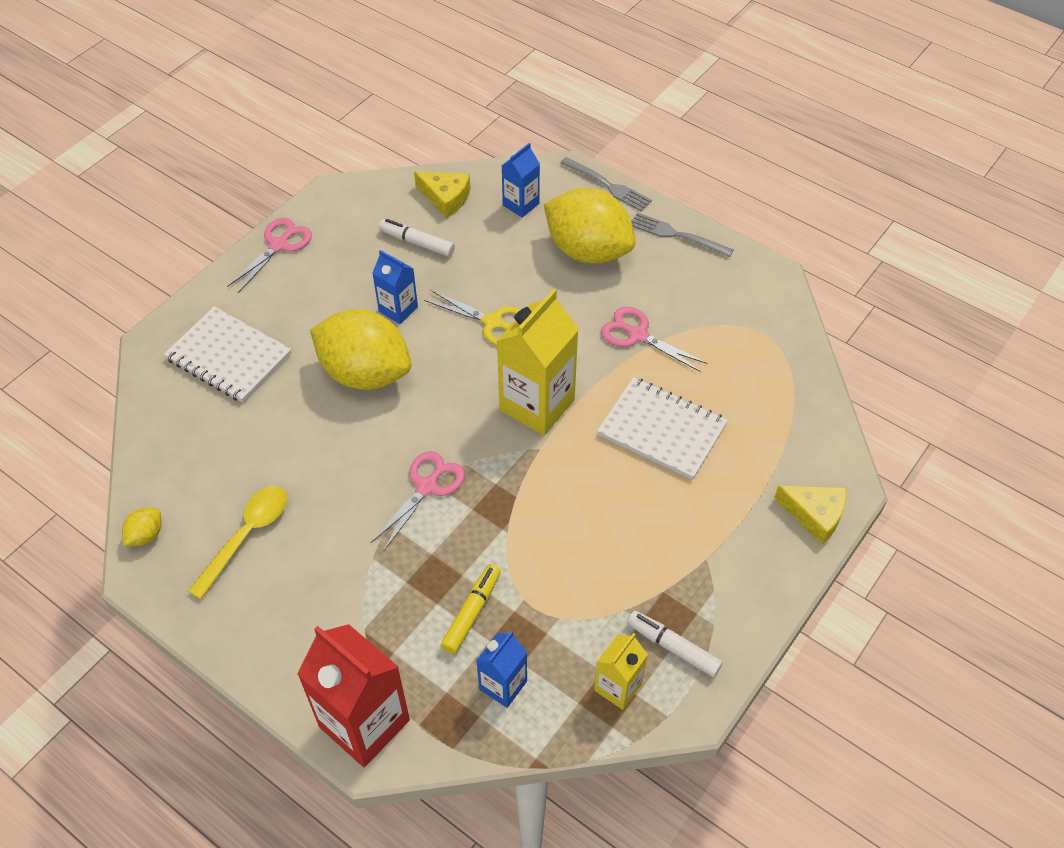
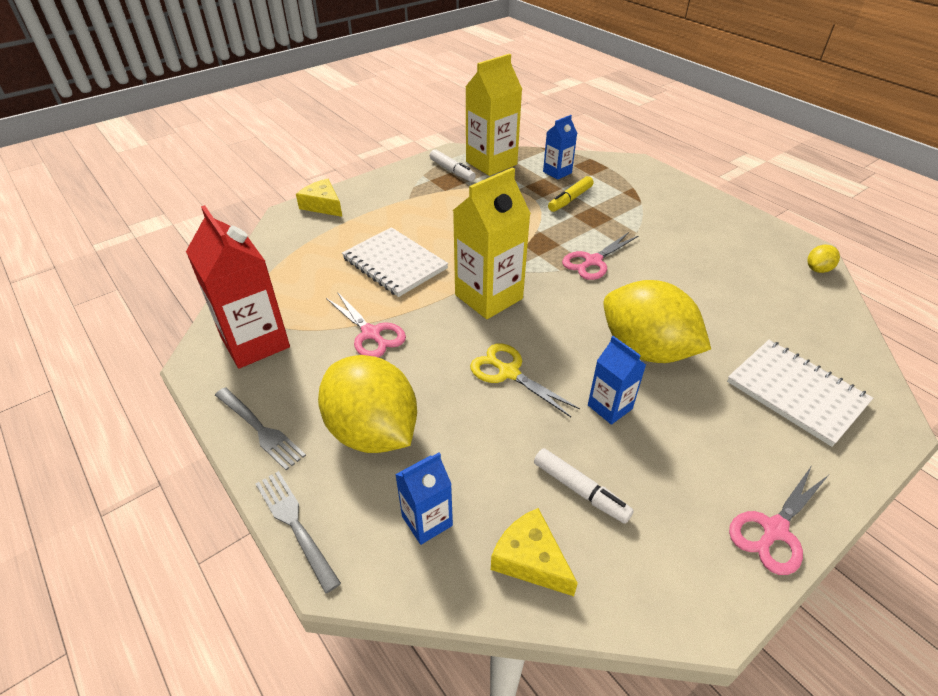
camera: 165 degrees left, 10 degrees down
yellow spoon [188,486,287,599] -> none
red carton [297,624,410,767] -> red carton moved to [186,205,290,368]
yellow carton [594,633,648,710] -> yellow carton [466,54,523,176], size x1.83

